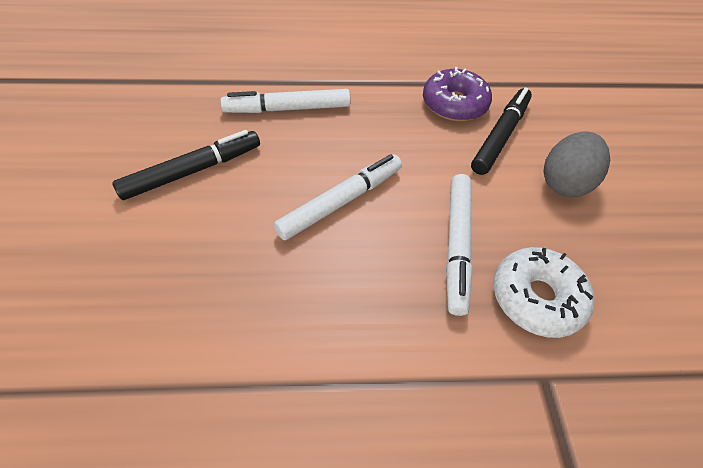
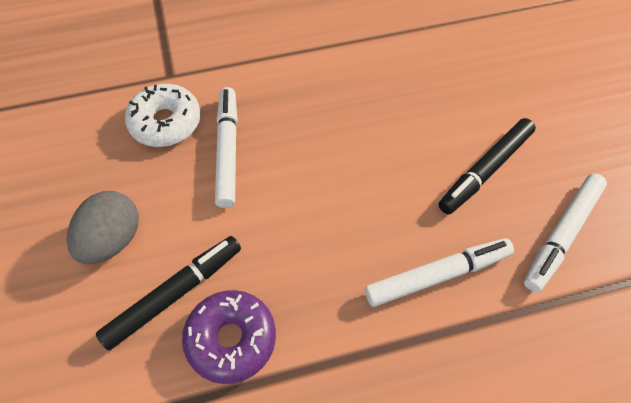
camera: 170 degrees right, 5 degrees up
white marker [274,154,402,241] -> white marker moved to [524,174,607,292]
black marker [471,88,532,175] -> black marker turned 150 degrees counterclockwise [96,236,241,351]

